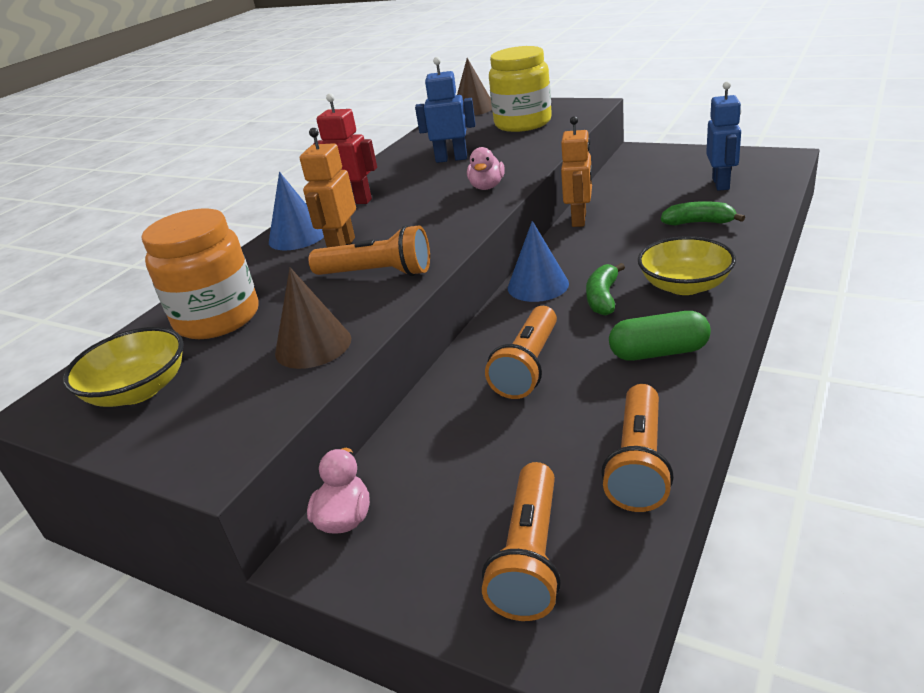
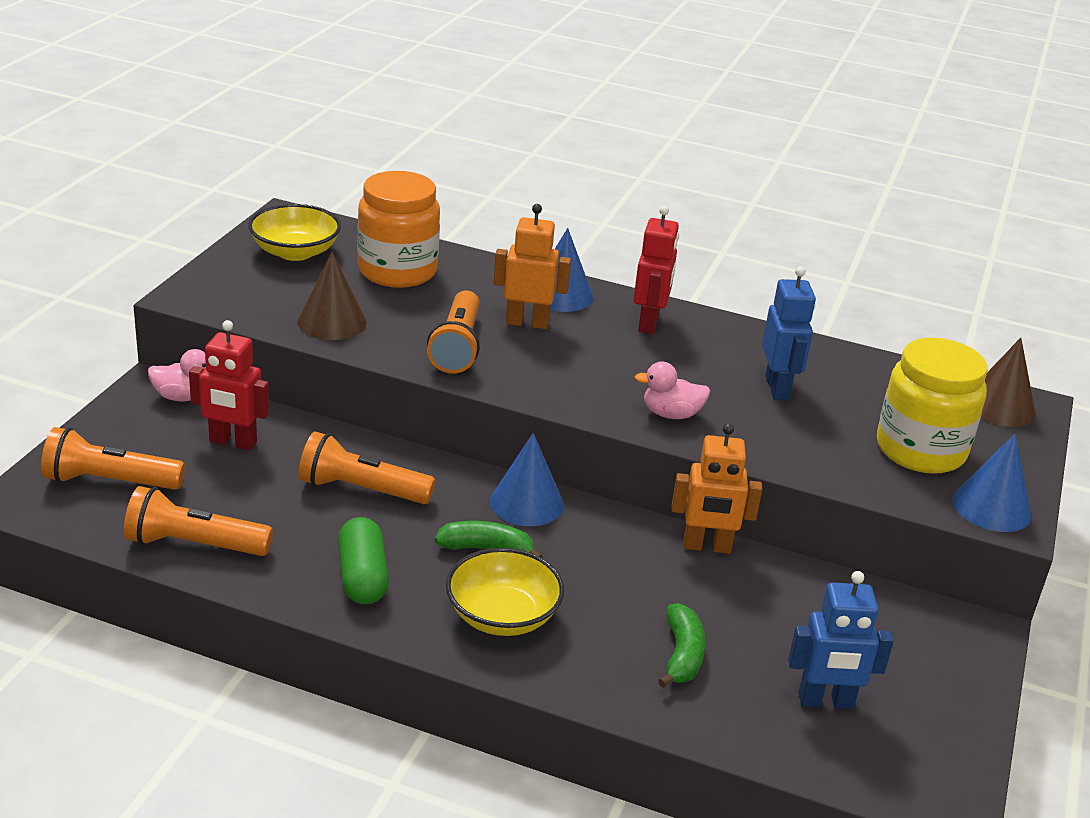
camera: 75 degrees right, 0 degrees up
none -> red robot [189,320,270,450]
none -> blue cone [952,434,1032,532]

